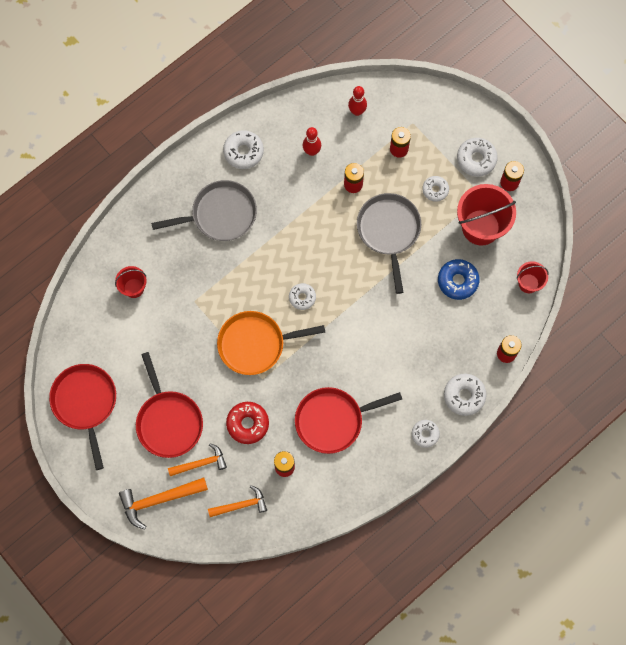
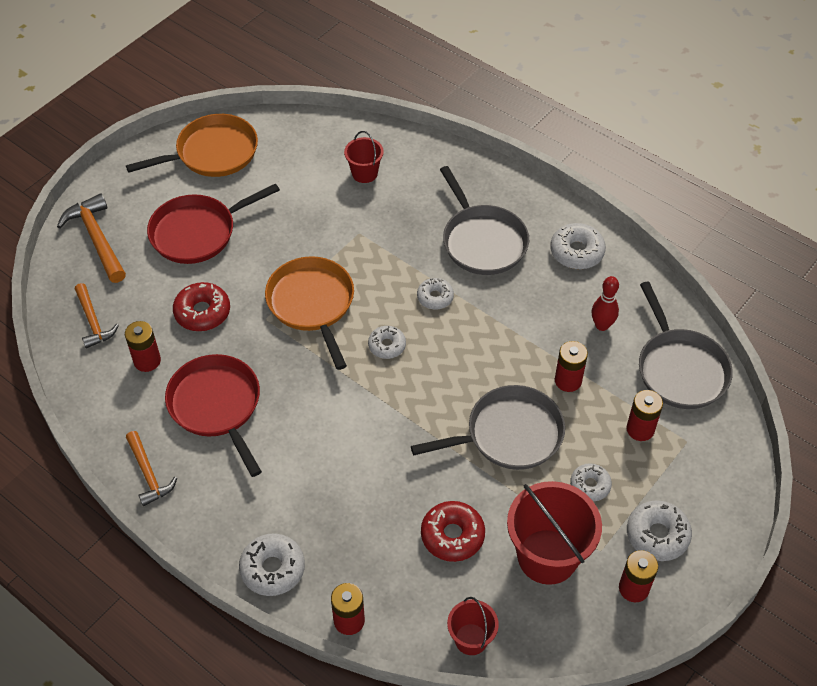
camera: 80 degrees right, 20 degrees down
red pan [49,364,116,470] -> orange pan [126,114,258,177]
orange hammer [168,443,227,476] -> orange hammer moved to [126,431,177,506]
red bowling pin [348,86,367,116] -> grey pan [639,282,733,409]
white donut [412,420,440,448] -> white donut moved to [417,278,454,309]
blue donut [438,259,479,300] -> red donut [421,501,485,562]

